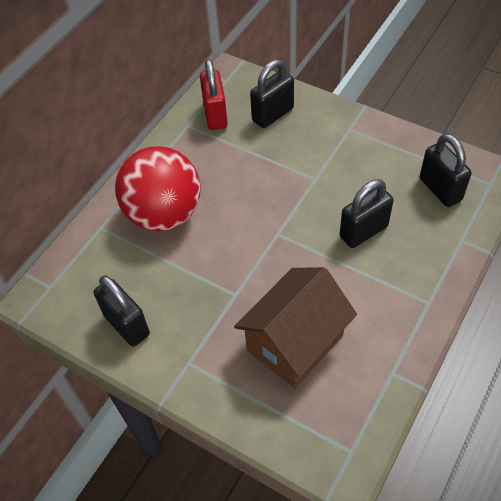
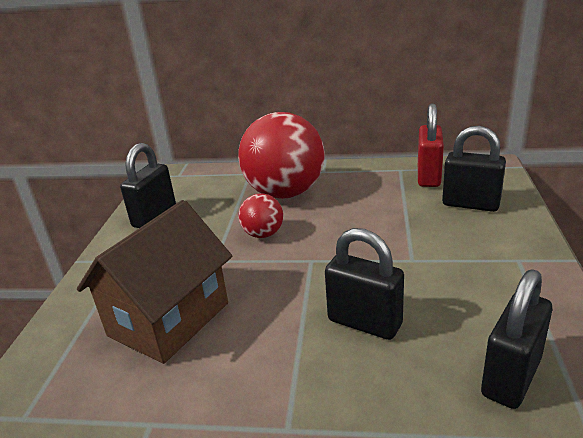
camera: 65 degrees right, 25 degrees down
red padlock [200,59,228,130] -> red padlock turned 45 degrees counterclockwise [418,103,444,187]
brown house [234,267,357,388] -> brown house turned 75 degrees counterclockwise [77,200,232,364]
none -> red ball [239,194,283,238]

